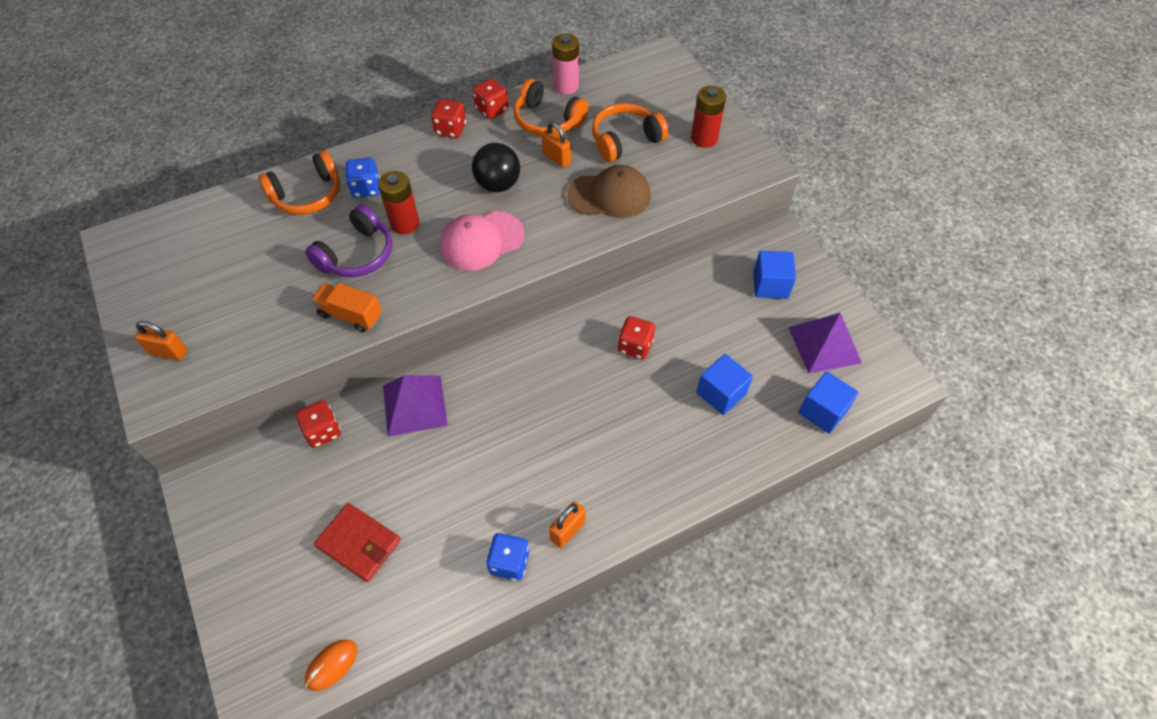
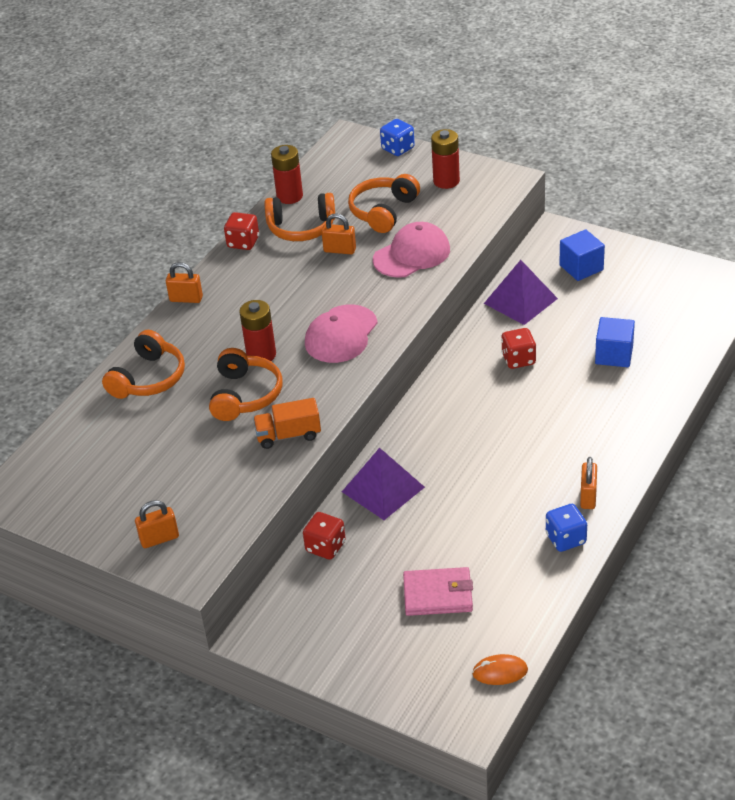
camera: 30 degrees left, 15 degrees down
purple headphones [305,204,392,277] -> orange headphones [209,348,283,421]
orange mouse [305,640,357,691] -> orange mouse turned 75 degrees clockwise [472,654,528,685]
red wallet [314,503,401,582] -> pink wallet [403,567,473,616]
blue dice [345,158,380,198] -> blue dice moved to [380,119,415,156]
red dice [431,99,466,138] -> none
black ball [472,143,520,192] -> none
pink battery [552,34,579,94] -> red battery [271,145,303,204]
brown cap [567,165,651,218] -> pink cap [373,222,450,278]
purple pyramid [788,313,862,374] -> purple pyramid moved to [484,260,558,325]
blue cube [798,371,859,434] -> none
none -> orange padlock [166,262,203,303]

